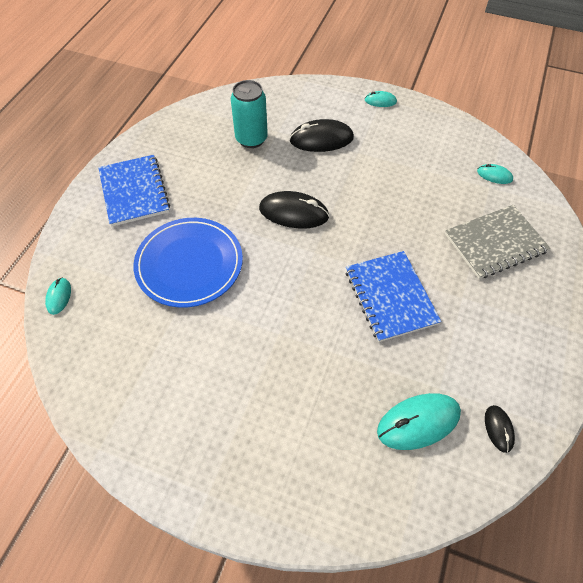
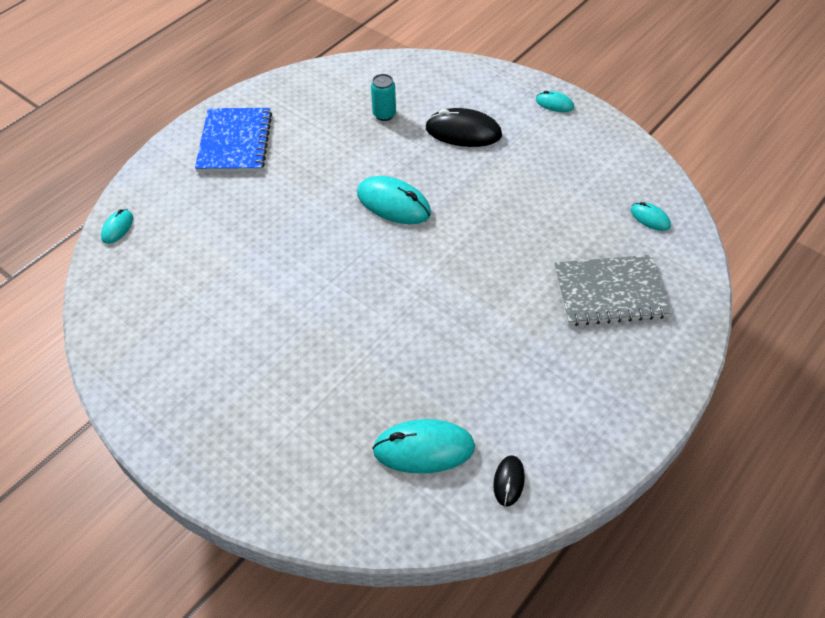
camera: 20 degrees right, 5 degrees down
blue plate [133,218,243,308] -> none
turquoise can [231,80,268,148] -> turquoise can [371,74,396,121], size x0.62
black mouse [259,191,329,228] -> turquoise mouse [357,176,431,224]
blue notebook [346,251,441,342] -> none

